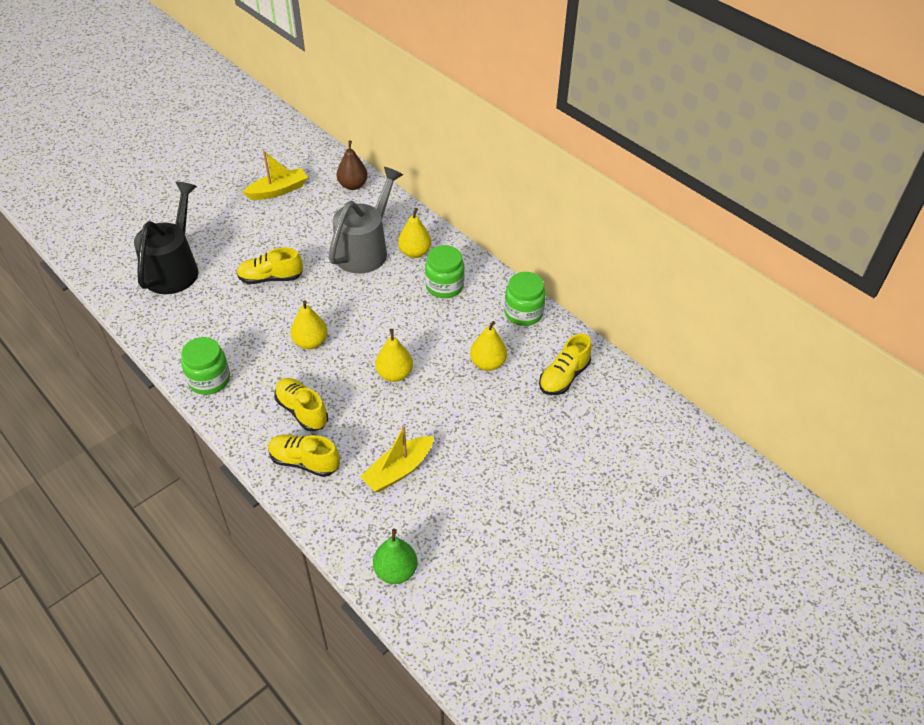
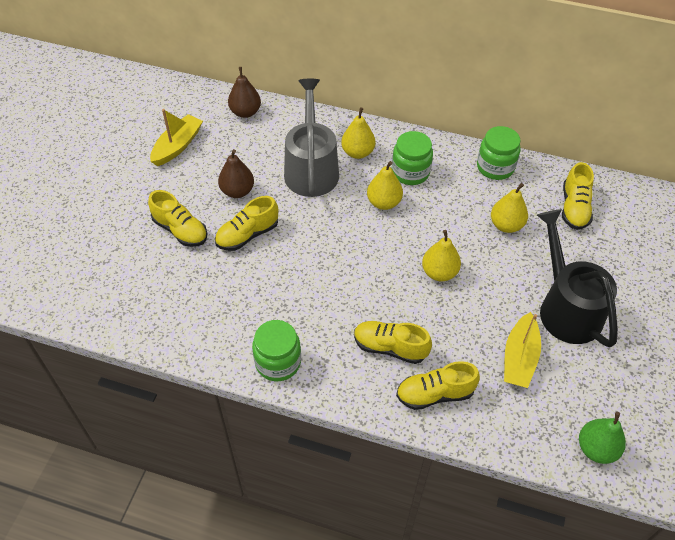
camera: 30 degrees left, 5 degrees up
black watering can [134,182,198,294] -> black watering can moved to [537,209,618,348]
yellow pear [291,300,328,349] -> yellow pear moved to [367,161,403,210]
none -> yellow shoe [148,190,207,247]
none -> brown pear [218,149,254,198]

